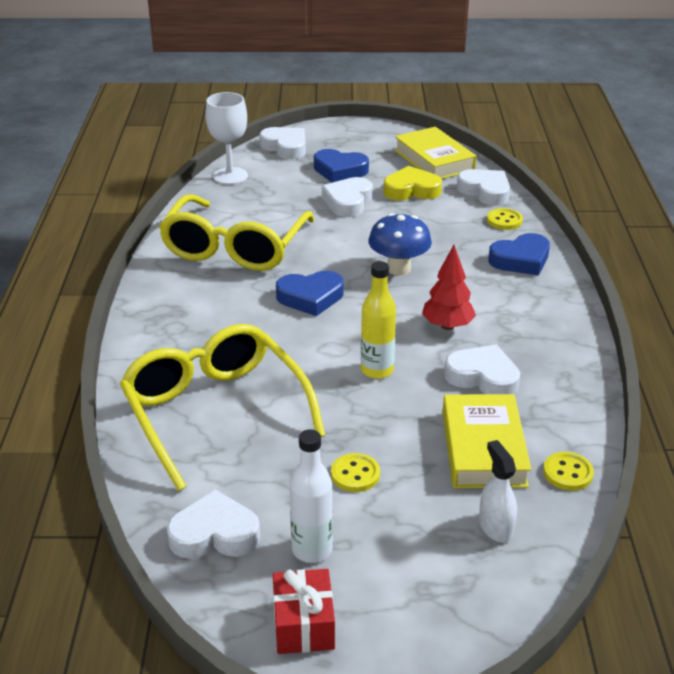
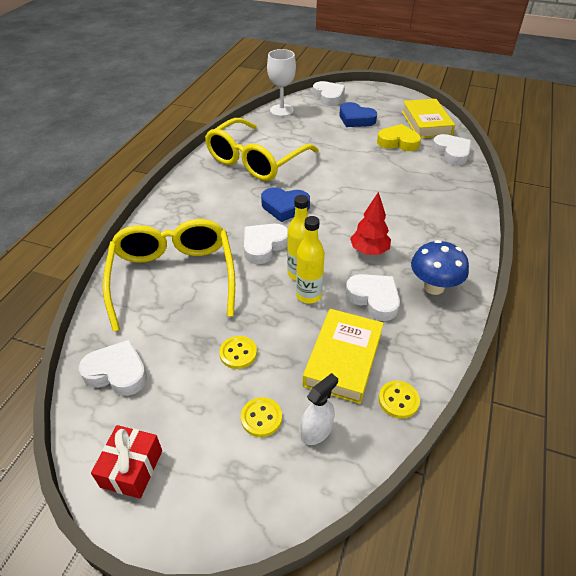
camera: 20 degrees right, 10 degrees up
white bottle [290,429,333,563] -> none
white heart [322,177,373,217] -> white heart moved to [244,224,288,264]
blue mushroom [369,213,432,275] -> blue mushroom moved to [411,240,469,295]
white spray bottle [479,440,517,543] -> white spray bottle turned 45 degrees clockwise [301,373,338,445]
yellow button [487,208,523,230] -> yellow button moved to [241,397,282,437]
blue heart [488,233,550,275] -> none
none -> yellow bottle [296,216,325,304]

